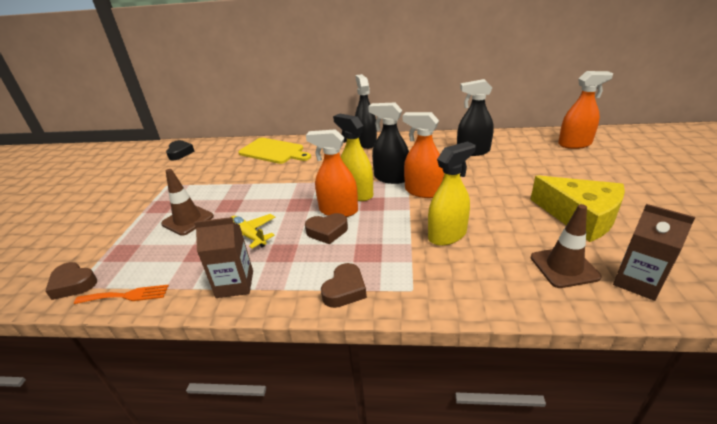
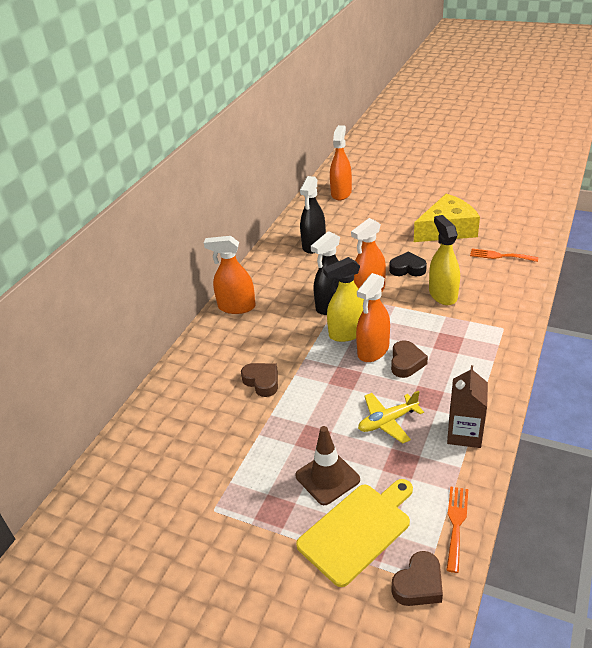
camera: 70 degrees left, 5 degrees up
black heart [166,140,194,160] -> black heart moved to [389,252,427,276]
yellow cutting board [238,138,311,164] -> yellow cutting board moved to [296,479,413,587]
brown heart [321,263,367,308] -> brown heart moved to [241,363,278,397]
black spray bottle [355,74,377,149] -> orange spray bottle [204,236,256,314]
brown traffic cone [531,204,601,288] -> orange fork [470,249,538,262]
brown carton [613,204,695,301] -> none

